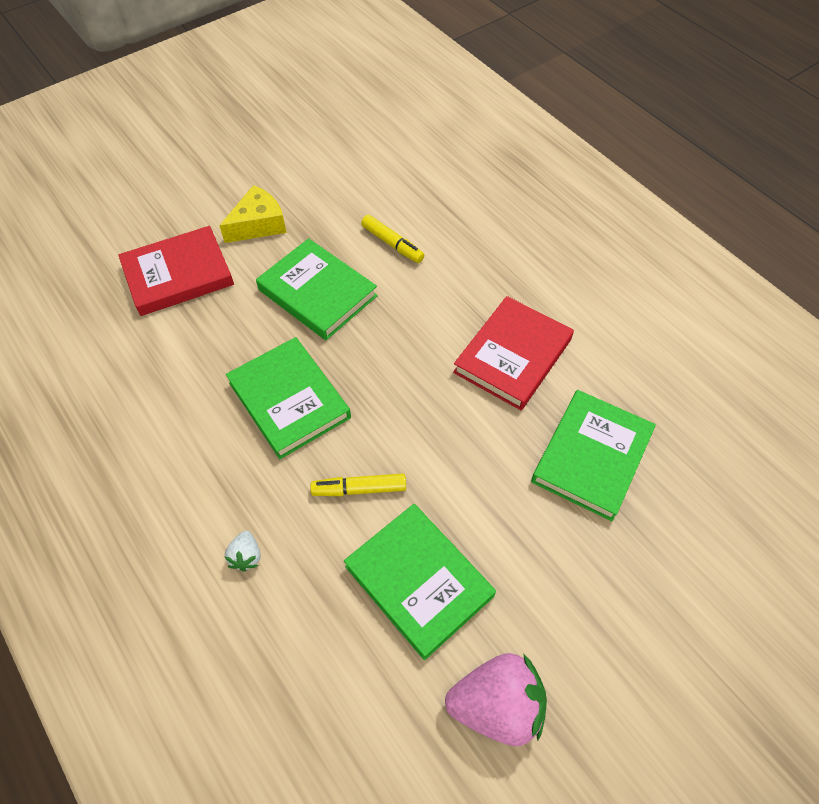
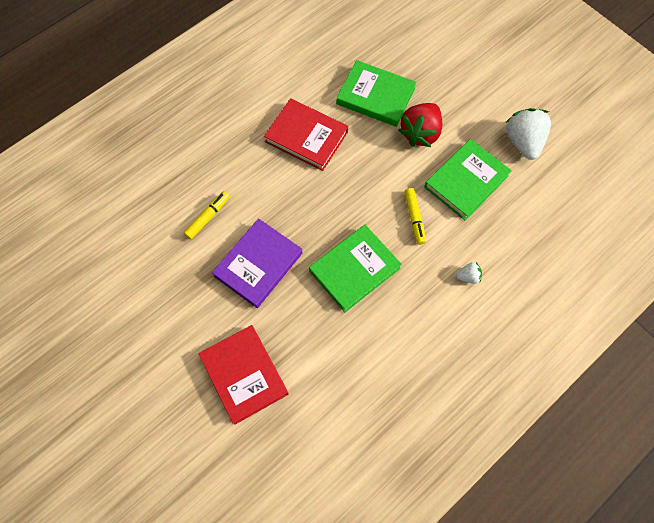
camera: 95 degrees left, 10 degrees up
yellow cheese [219,185,287,243] -> none
green book [256,238,378,340] -> purple book [212,218,302,308]
pink strawberry [445,653,547,746] -> white strawberry [505,108,551,160]
none -> red strawberry [398,103,442,147]

